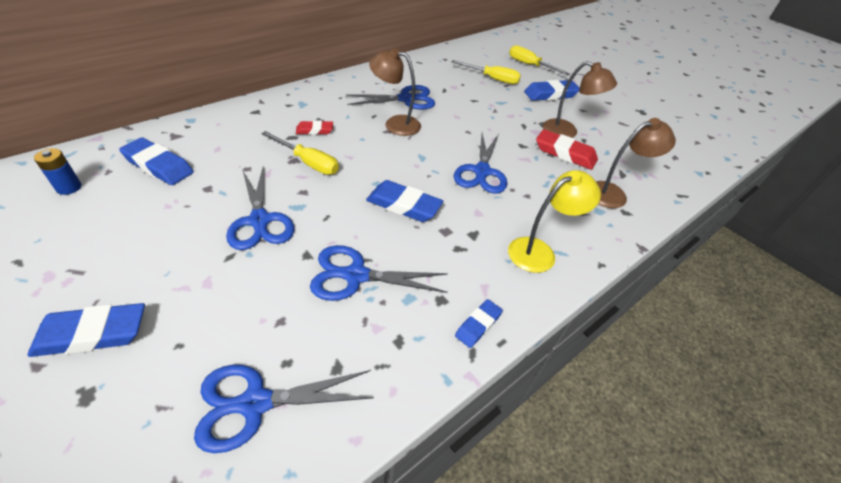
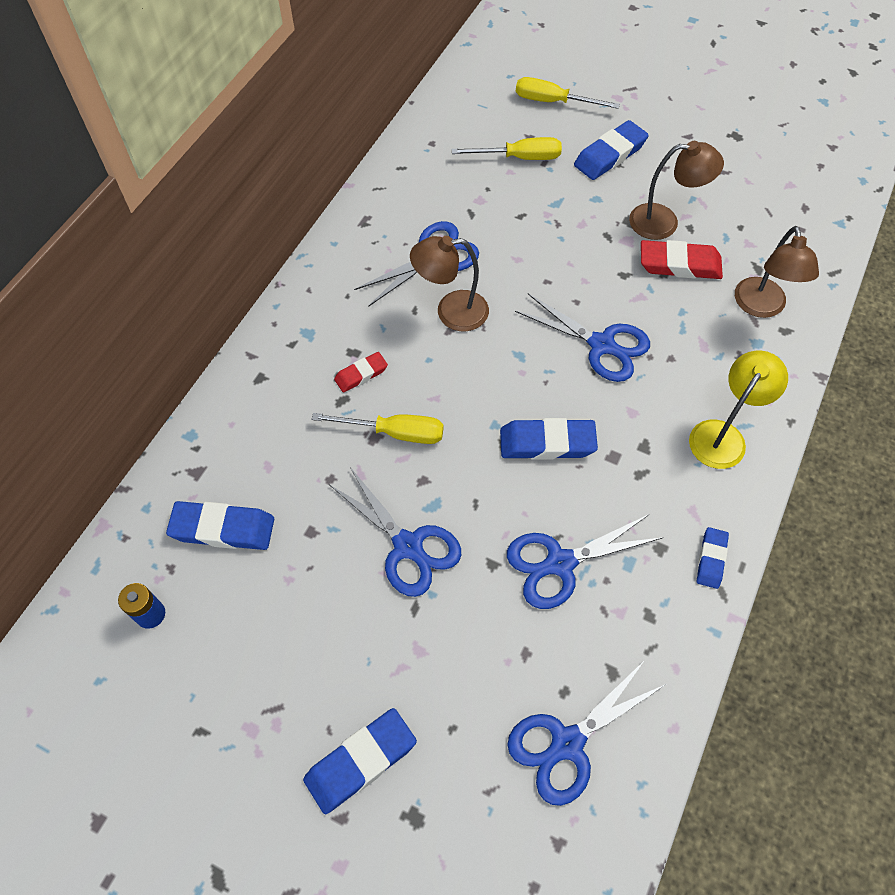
camera: 20 degrees left, 15 degrees up
blue scissors [453,133,507,194] -> blue scissors turned 45 degrees counterclockwise [515,293,650,382]
brown lamp [596,118,676,208] -> brown lamp turned 135 degrees clockwise [735,226,819,318]

